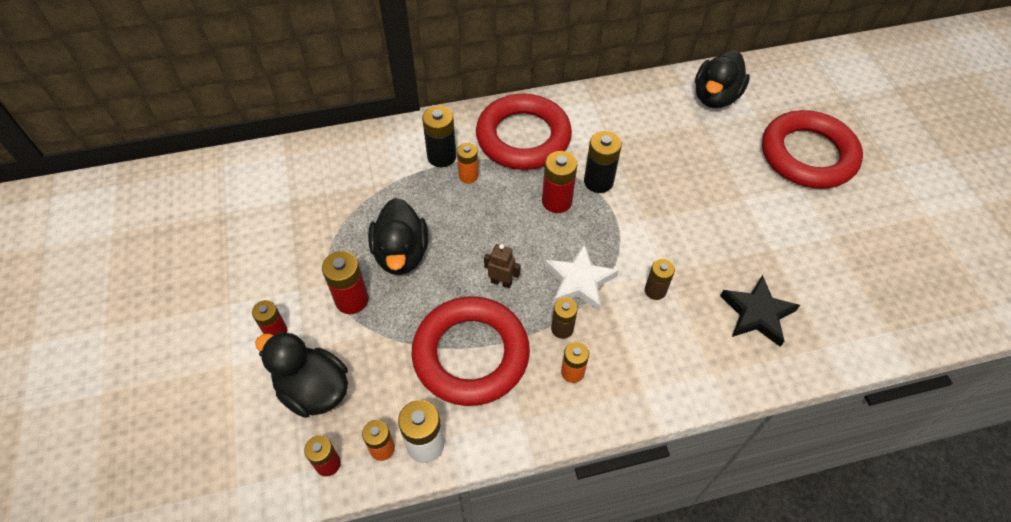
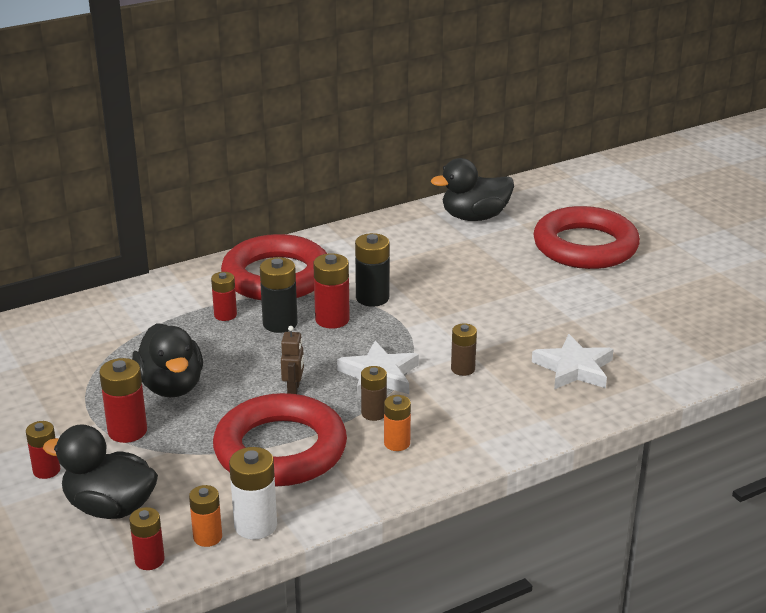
camera: 15 degrees left, 25 degrees down
black battery [422,106,456,167] -> black battery moved to [260,257,298,333]
orange battery [457,143,478,183] -> red battery [211,272,237,321]
brown robot [484,244,521,289] -> brown robot turned 90 degrees clockwise [281,326,304,394]
black duck [695,50,750,108] -> black duck turned 60 degrees clockwise [431,158,514,221]
black star [720,275,800,347] -> white star [532,334,614,389]

